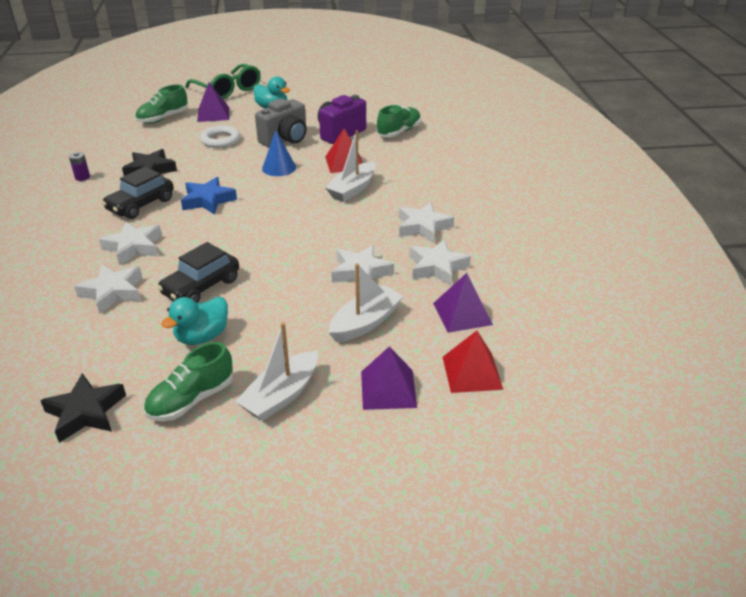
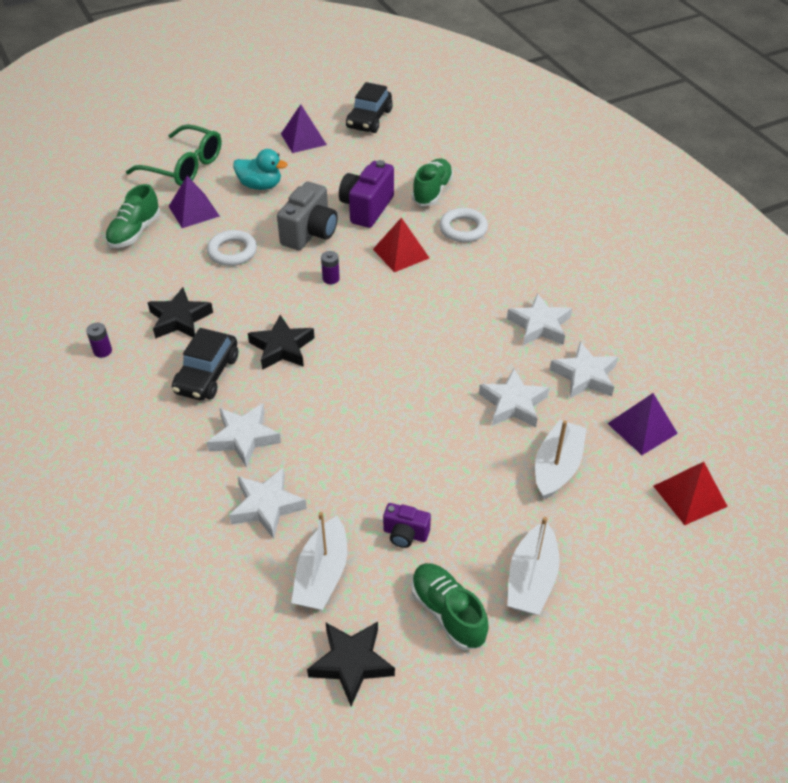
camera: 20 degrees left, 10 degrees up
green shoe [144,342,233,421] -> green shoe turned 120 degrees clockwise [411,563,489,650]
black car [157,242,239,303] -> black car moved to [346,82,393,133]
turquoise duck [161,297,228,345] -> purple camera [383,503,431,548]
blue star [181,177,237,215] -> black star [248,315,315,370]
blue cone [262,130,296,176] -> purple battery [321,251,340,284]
white boat [325,130,376,202] -> white boat moved to [291,512,347,610]
purple pyramid [361,347,417,410] -> purple pyramid moved to [281,104,327,153]
none -> white ring [439,208,488,242]

